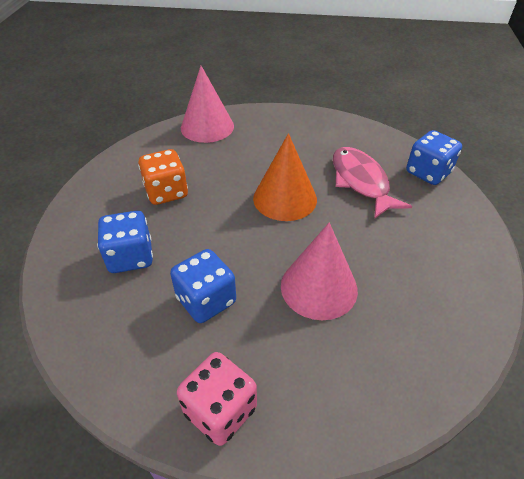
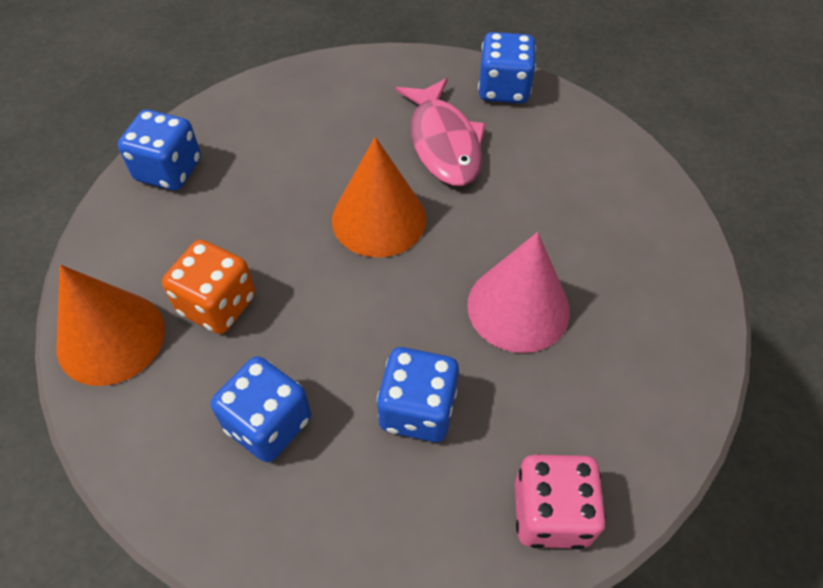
camera: 40 degrees left, 10 degrees up
pink cone [181,66,234,143] -> blue dice [118,109,201,190]
pink fish [333,147,412,219] -> pink fish turned 135 degrees counterclockwise [395,78,486,186]
none -> orange cone [56,265,165,386]

